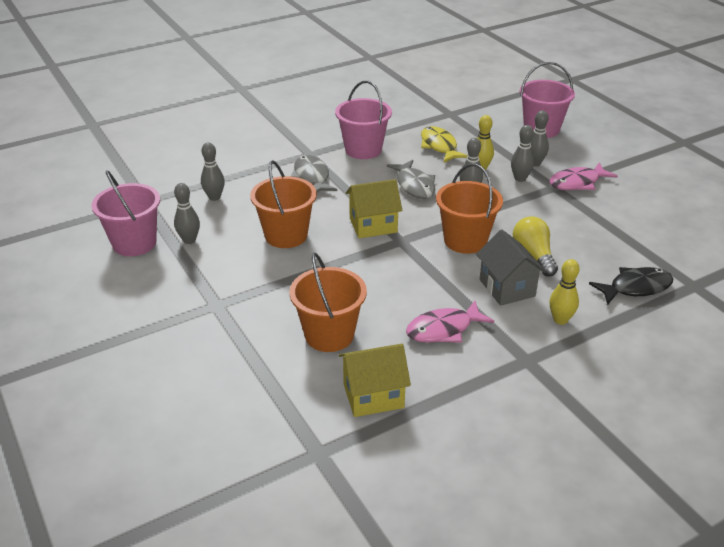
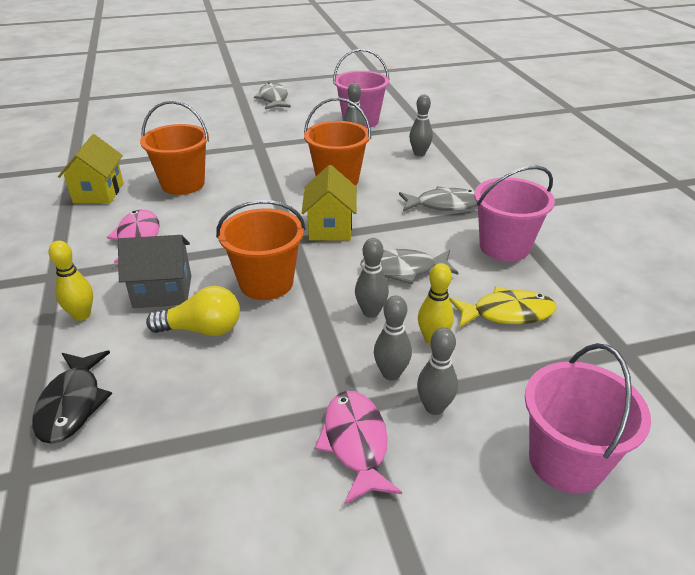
camera: 105 degrees right, 0 degrees up
none -> grey fish [254,82,291,109]

